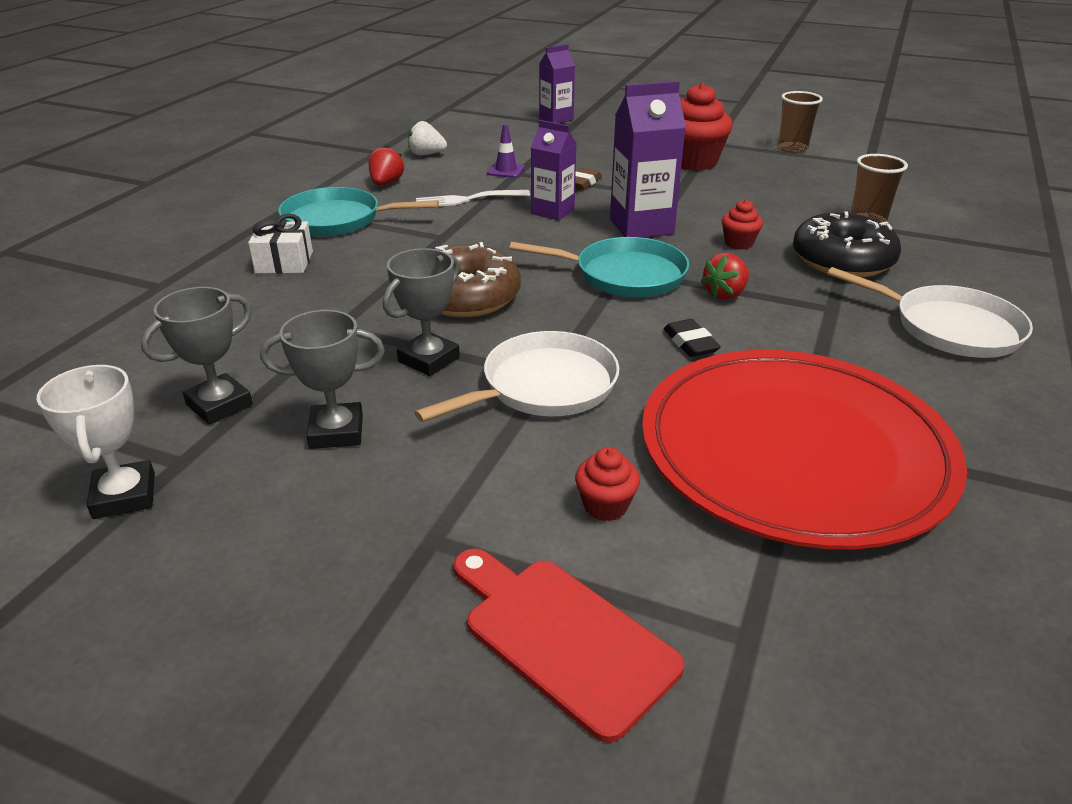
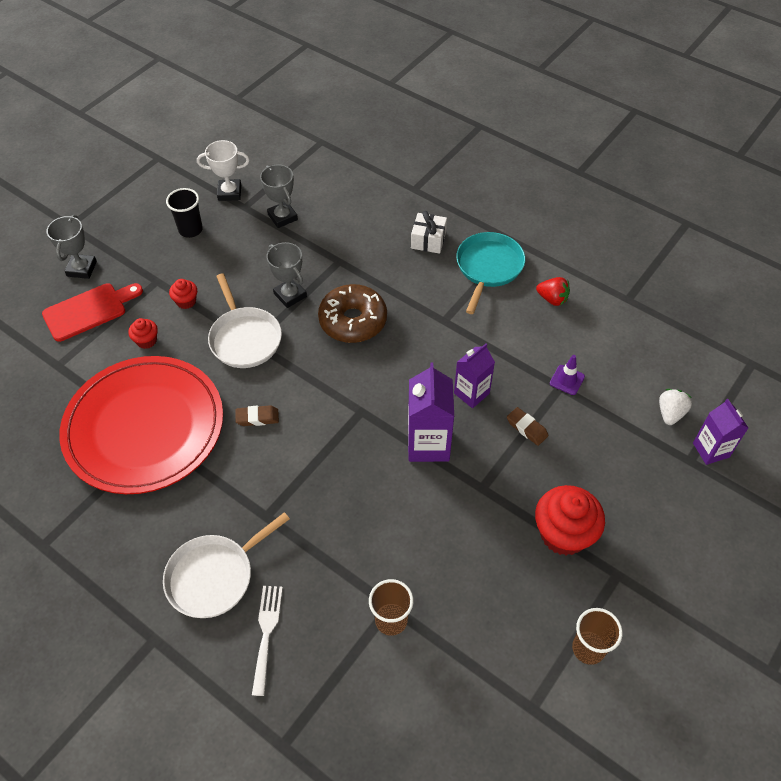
camera: 105 degrees right, 20 degrees up
grey trophy [260,310,385,449] -> grey trophy moved to [46,215,97,279]
white strawberry [408,121,447,156] -> white strawberry moved to [659,389,692,425]
white fork [416,190,530,206] -> white fork moved to [252,586,283,696]
turquoise pan [509,237,689,297] -> none
black eraser [664,319,721,357] -> brown eraser [235,405,279,426]
red strawberry [700,253,749,300] -> none
red cupcake [722,199,763,250] -> red cupcake moved to [169,279,197,309]
black donut [793,211,901,278] -> none
none -> black cup [166,188,203,238]

